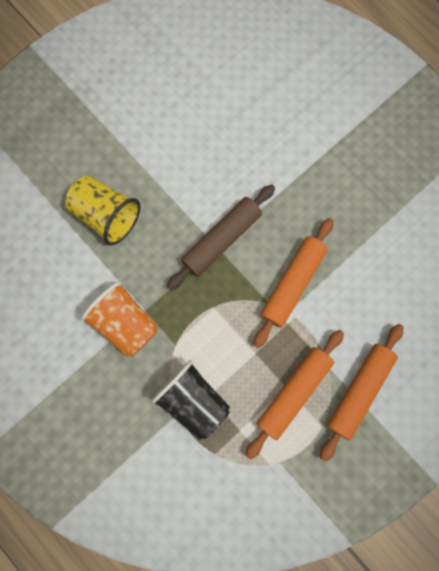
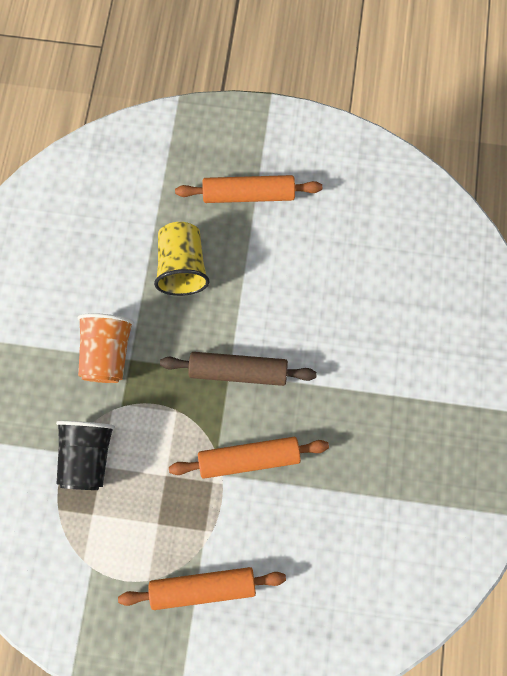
camera: 50 degrees right, 5 degrees down
orange rolling pin [245,330,344,459] -> orange rolling pin moved to [175,175,322,203]

